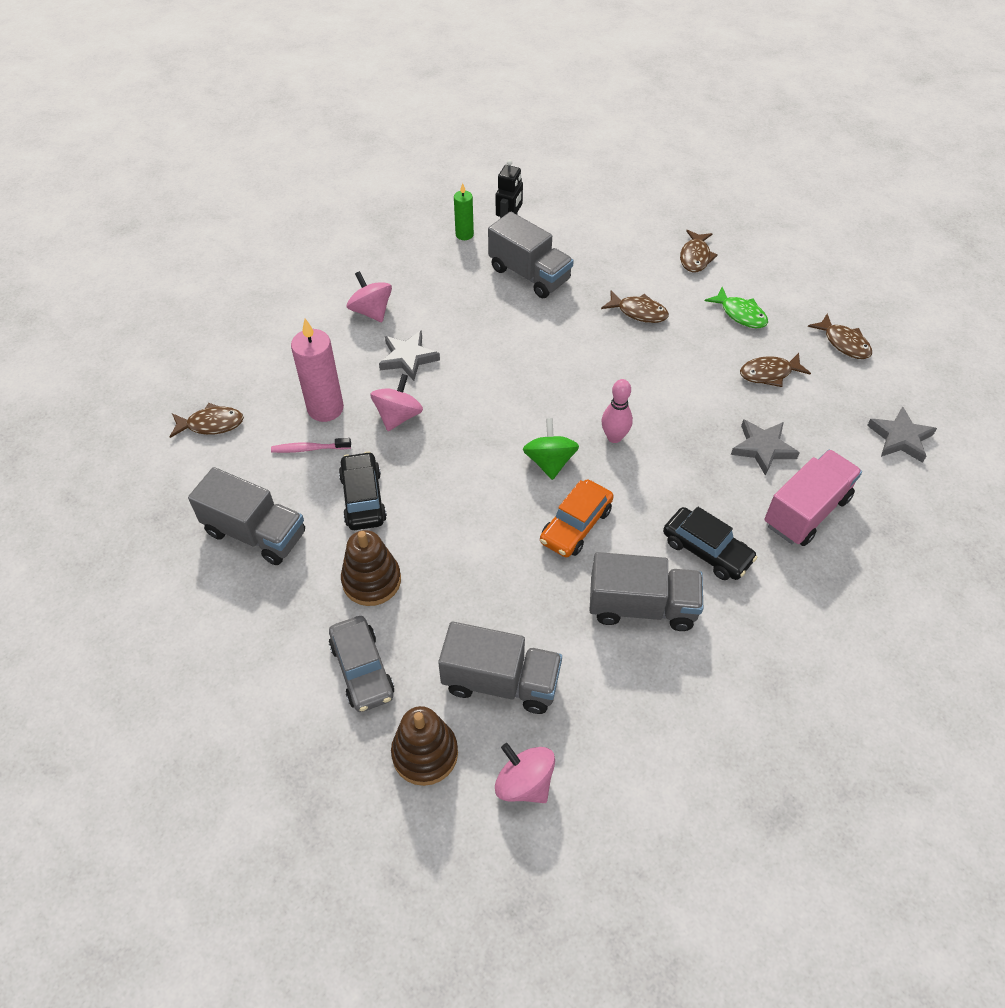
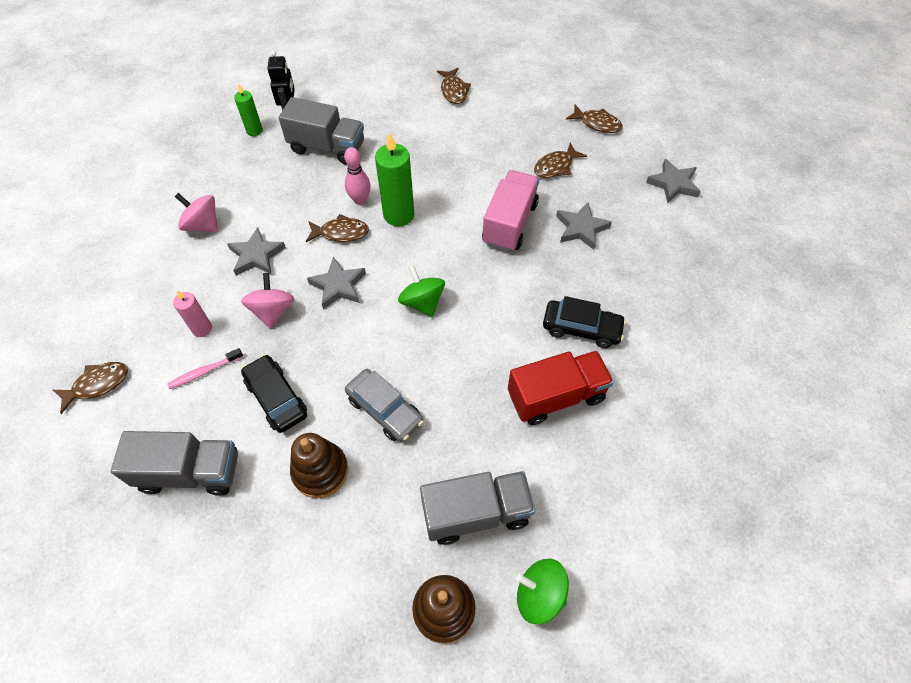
camera: 25 degrees left, 5 degrees up
pink candle [291,319,344,422] -> pink candle [173,290,212,337], size x0.58
grey car [329,616,394,712] -> grey car moved to [345,369,424,442]
pink spinning top [495,743,555,803] -> green spinning top [516,559,569,624]
orange car [540,479,614,557] -> none
grey truck [589,552,703,631] -> red truck [508,351,614,425]
brown fish [601,291,669,323] -> brown fish moved to [306,214,369,242]
pink bowling pin [601,379,633,443] -> pink bowling pin moved to [344,147,371,205]
green fish [705,287,768,328] -> none
pink truck [764,449,862,546] -> pink truck moved to [482,170,539,252]
none -> grey star [307,257,366,309]
none -> green candle [375,133,414,226]

